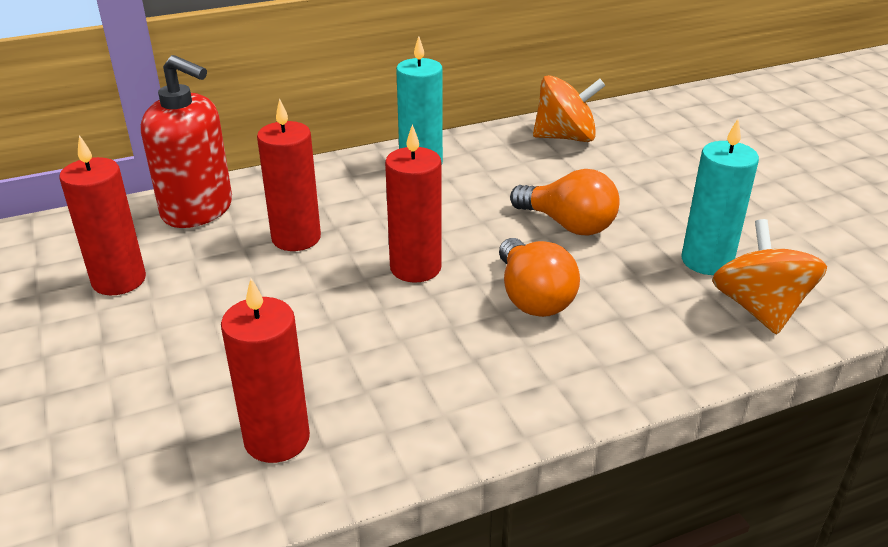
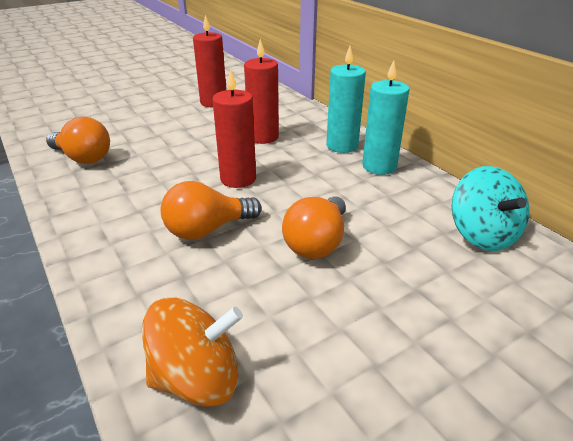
camera: 80 degrees right, 0 degrees up
red soap dispenser [141,55,232,228] -> none
red candle [221,278,310,463] -> orange light bulb [46,117,110,164]
orange spinning top [533,75,605,142] -> turquoise spinning top [452,166,530,251]
turquoise candle [681,119,759,275] -> turquoise candle moved to [326,46,366,153]

